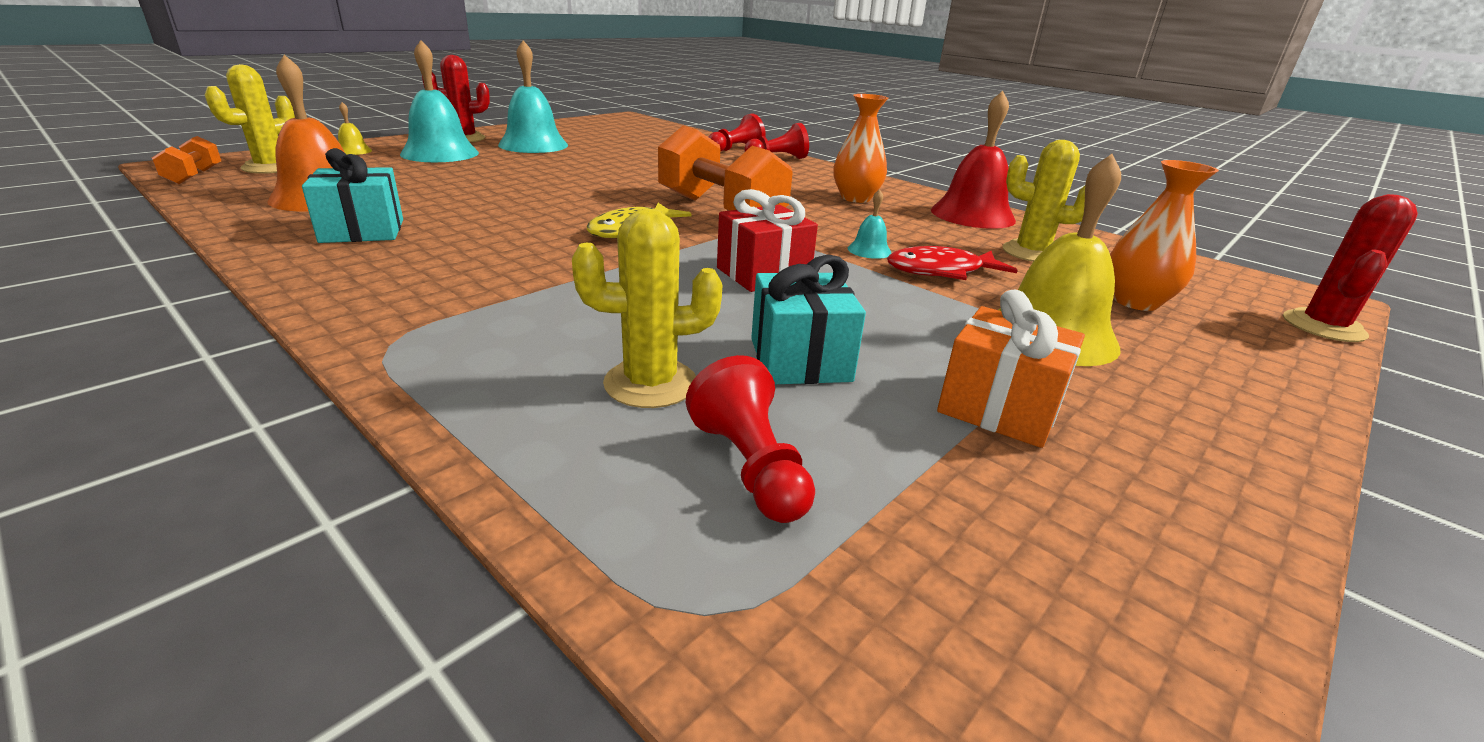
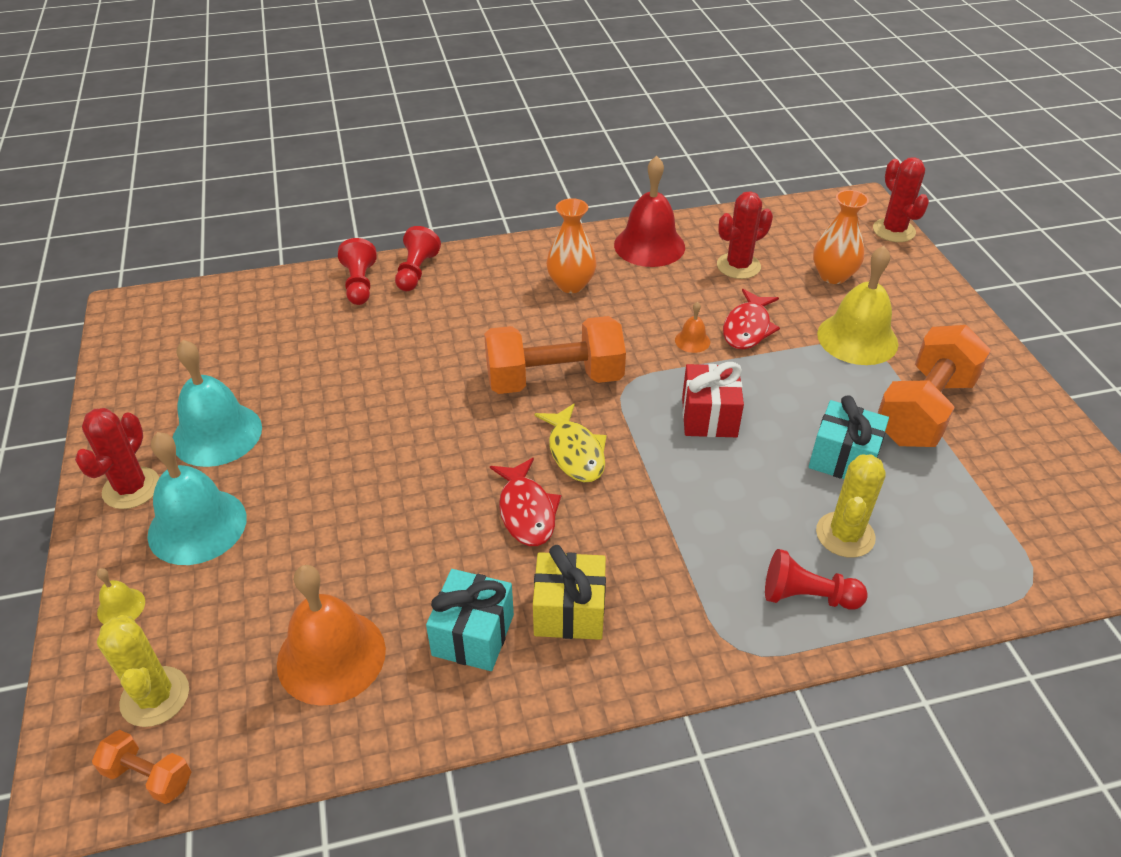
camera: 55 degrees left, 15 degrees up
red pawn [686,355,815,523] -> red pawn moved to [765,549,868,610]
turquoise bell [848,189,891,259] -> orange bell [675,302,710,353]
orange gift [937,289,1085,448] -> orange dumbbell [878,325,991,447]
yellow cactus [1002,140,1085,262] -> red cactus [717,191,773,279]
none -> red fish [490,458,561,546]
none -> yellow gift [533,545,606,640]

